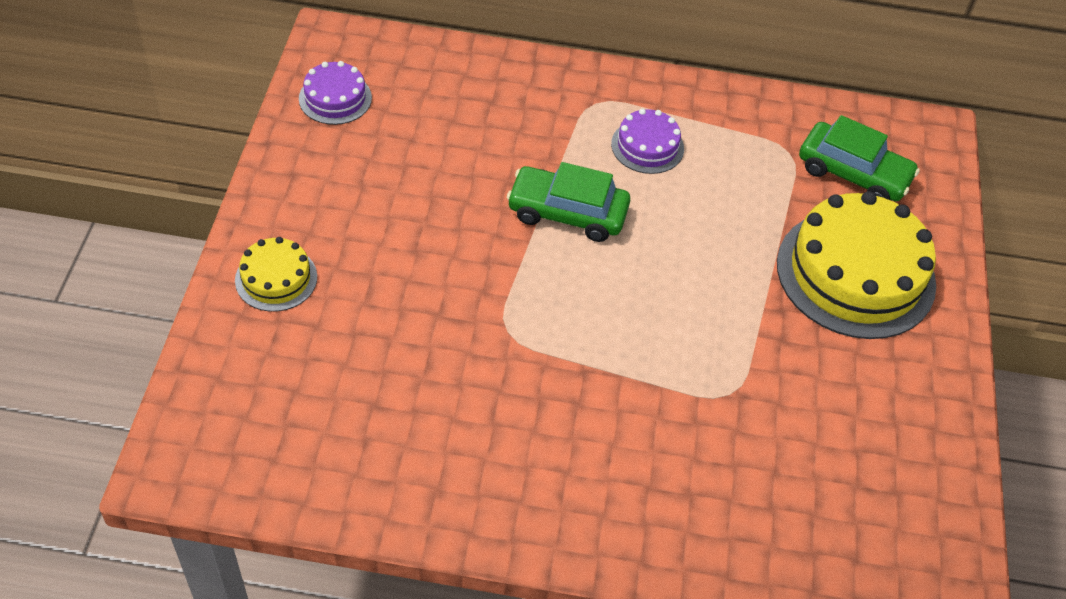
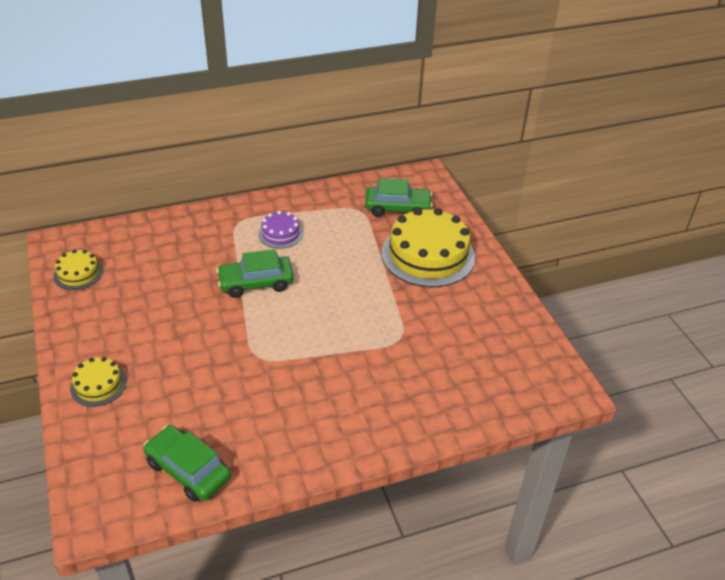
camera: 25 degrees left, 10 degrees down
purple cake [299,61,372,125] -> yellow cake [53,249,103,290]
none -> green car [144,425,231,502]

